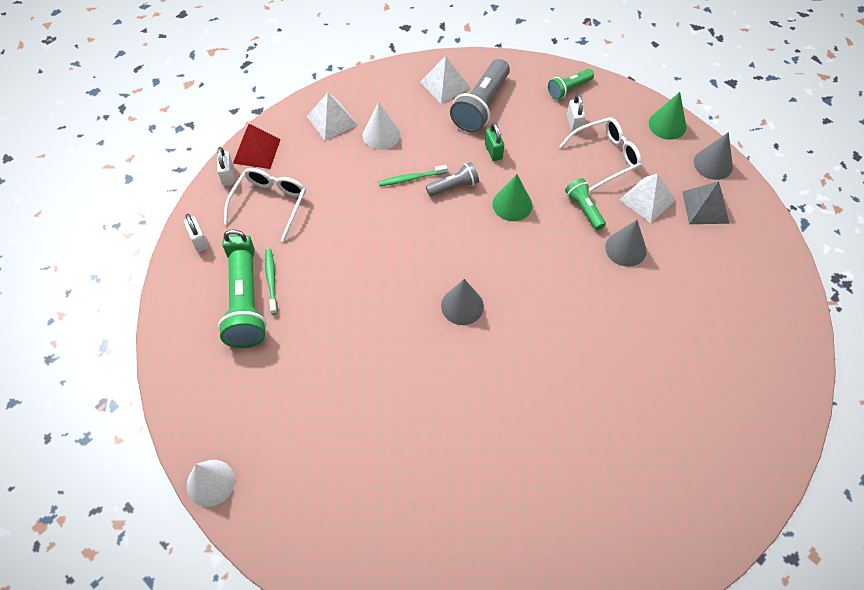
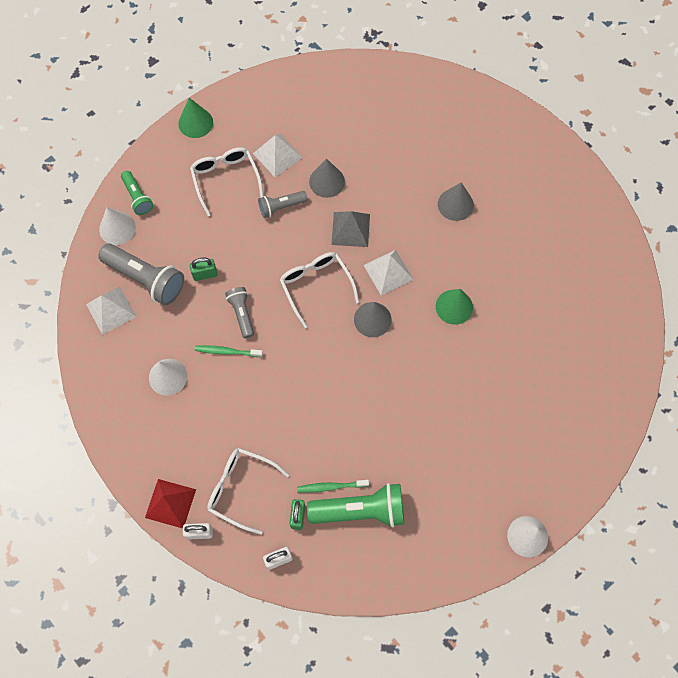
camera: 85 degrees left, 10 degrees up
white pyramid [307,93,357,141] -> white pyramid moved to [364,250,414,295]
green toothbrush [379,165,448,186] -> green toothbrush turned 105 degrees clockwise [194,345,263,357]
green cone [493,174,532,221] -> green cone moved to [436,289,473,325]
green flashlight [565,178,606,230] -> grey flashlight [258,191,308,218]
white padlock [567,94,586,132] -> none
grey pyramid [682,181,730,224] -> grey pyramid moved to [331,211,370,247]
grey cone [694,132,733,180] -> grey cone moved to [438,182,474,221]
none -> white cone [99,207,136,245]
none -> white glasses [280,252,359,328]

